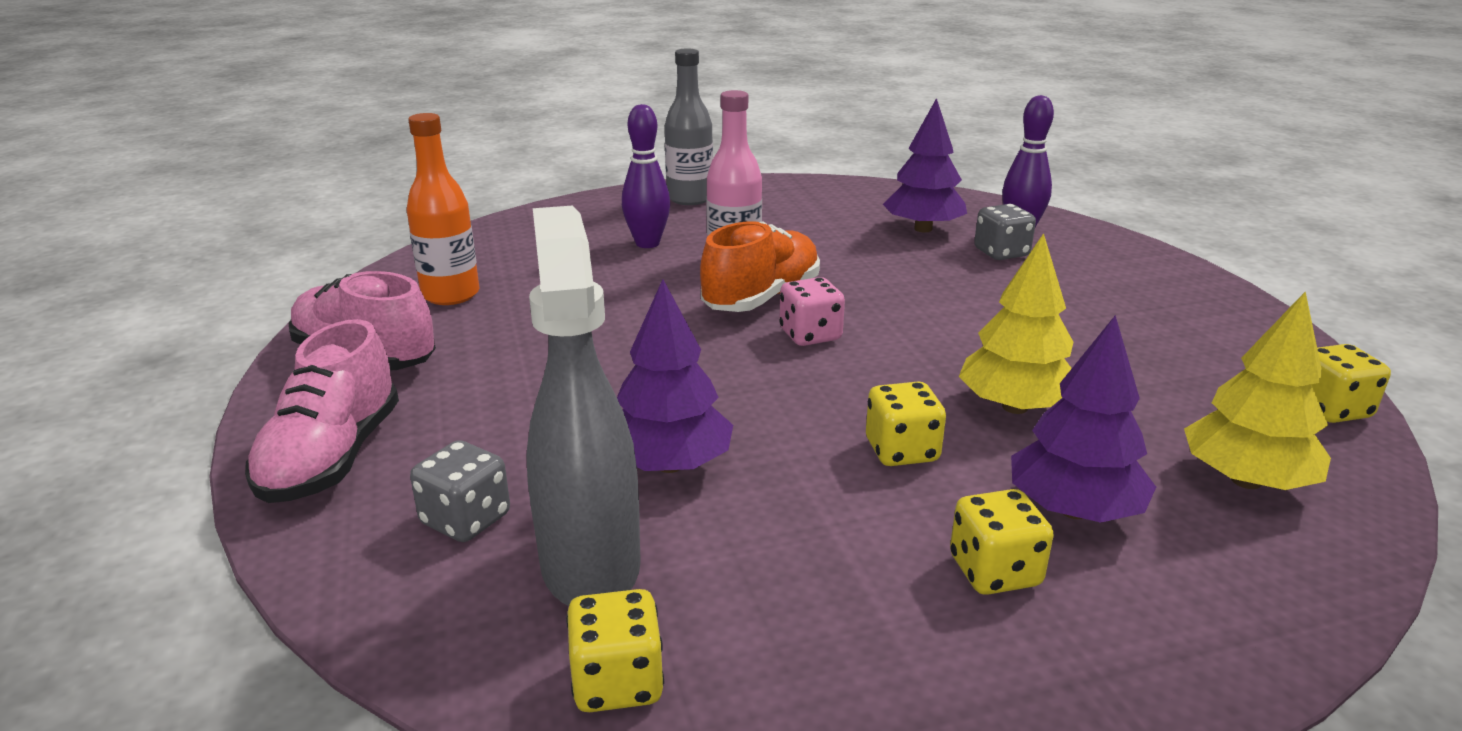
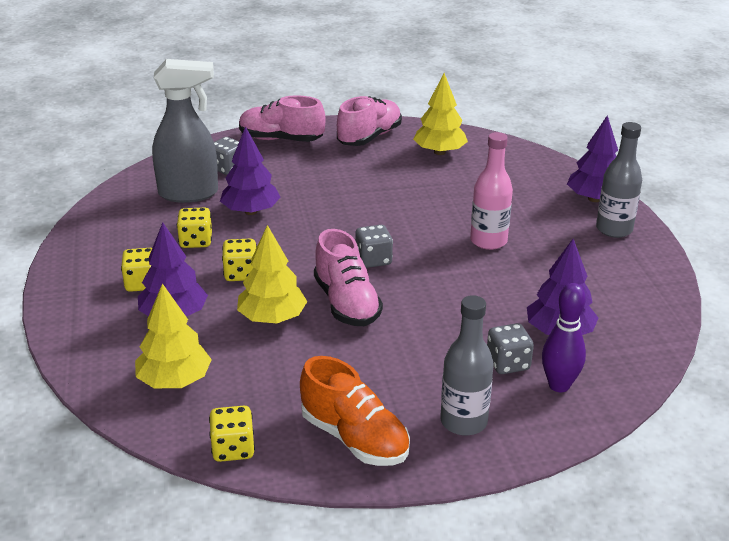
camera: 95 degrees right, 5 degrees up
orange bottle [407,113,480,305] -> yellow tree [413,73,468,155]
yellow dice [566,589,664,712] -> yellow dice moved to [177,208,212,248]
purple bowling pin [622,104,670,248] -> none
orange shoe [700,221,820,312] -> orange shoe moved to [300,356,410,466]
pink dice [779,277,845,346] -> grey dice [355,225,393,268]
none -> pink shoe [314,229,383,326]
none -> grey bottle [440,295,494,436]
none -> purple tree [567,115,618,202]

